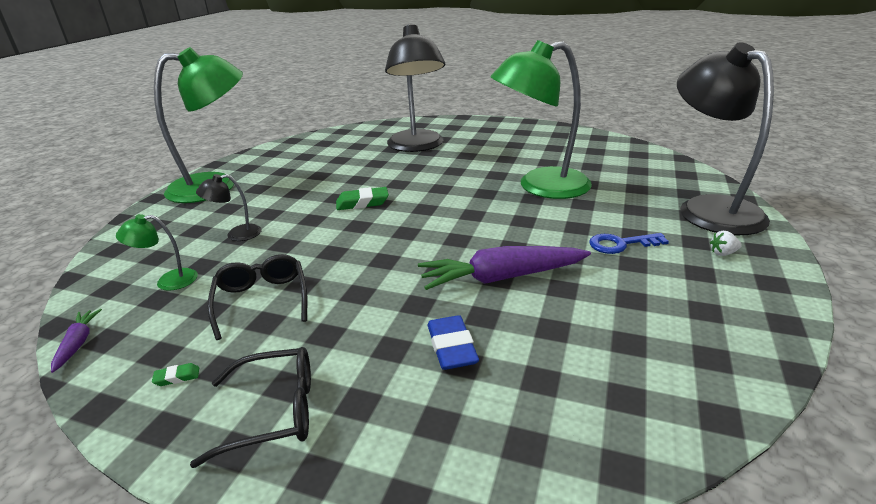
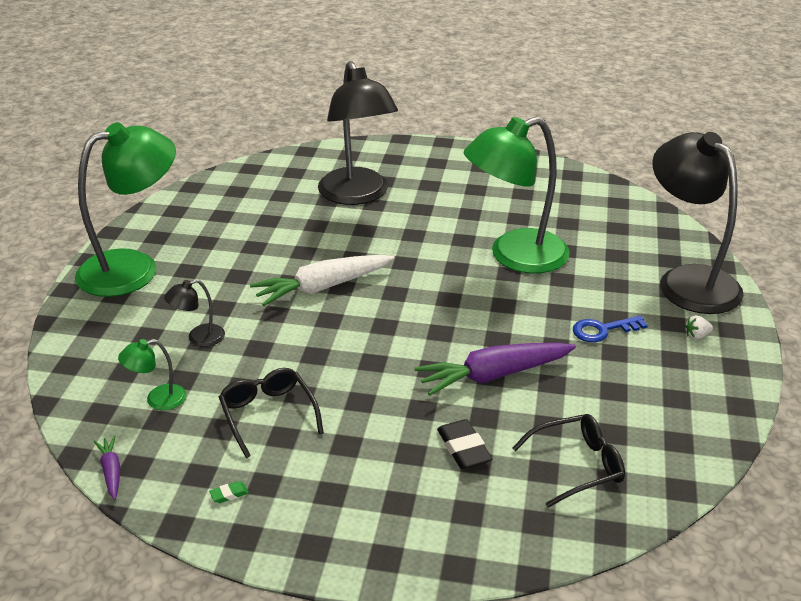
camera: 10 degrees left, 5 degrees up
black glasses [190,347,311,468] -> black glasses moved to [512,414,625,508]
green eraser [336,187,389,210] -> white carrot [250,255,394,306]
blue eraser [427,315,479,370] -> black eraser [437,419,492,469]

